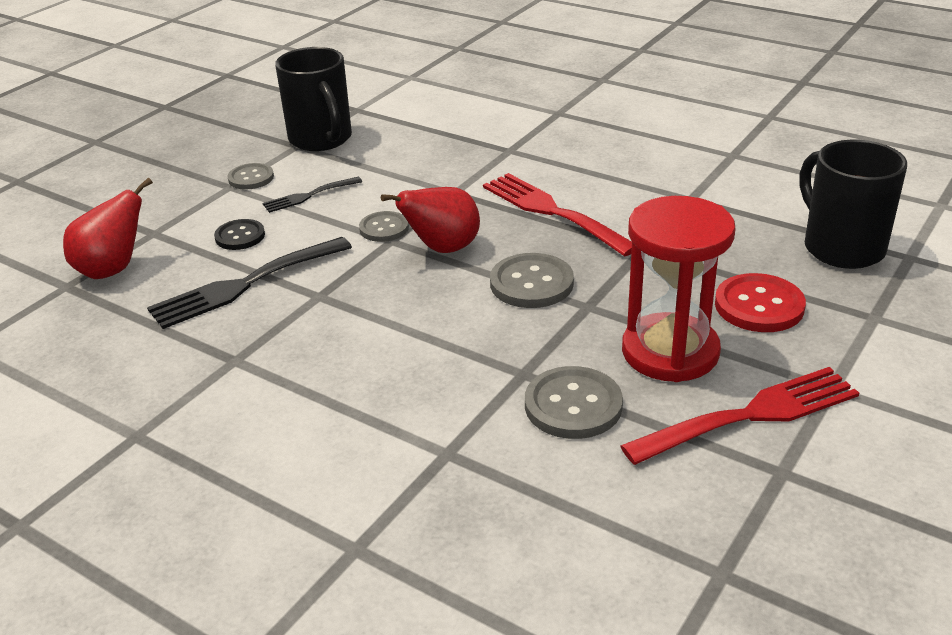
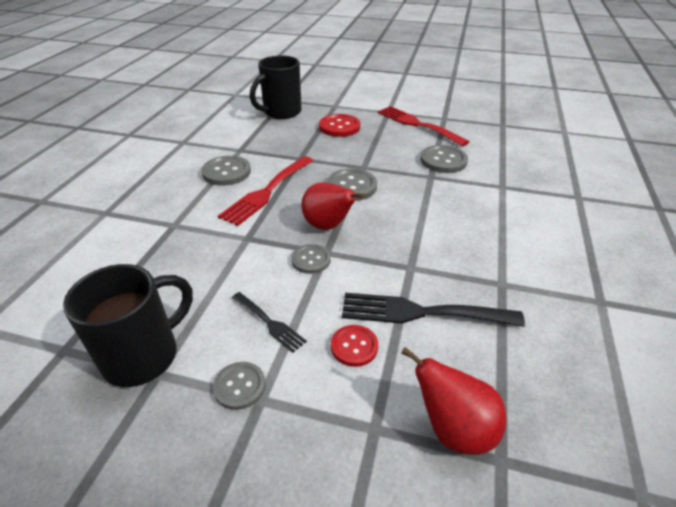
camera: 110 degrees left, 5 degrees up
black fork [147,237,352,329] -> black fork turned 150 degrees clockwise [342,293,525,327]
black button [214,219,265,250] -> red button [331,325,378,367]
red hourglass [622,196,736,382] -> none
none -> grey button [201,156,251,186]

